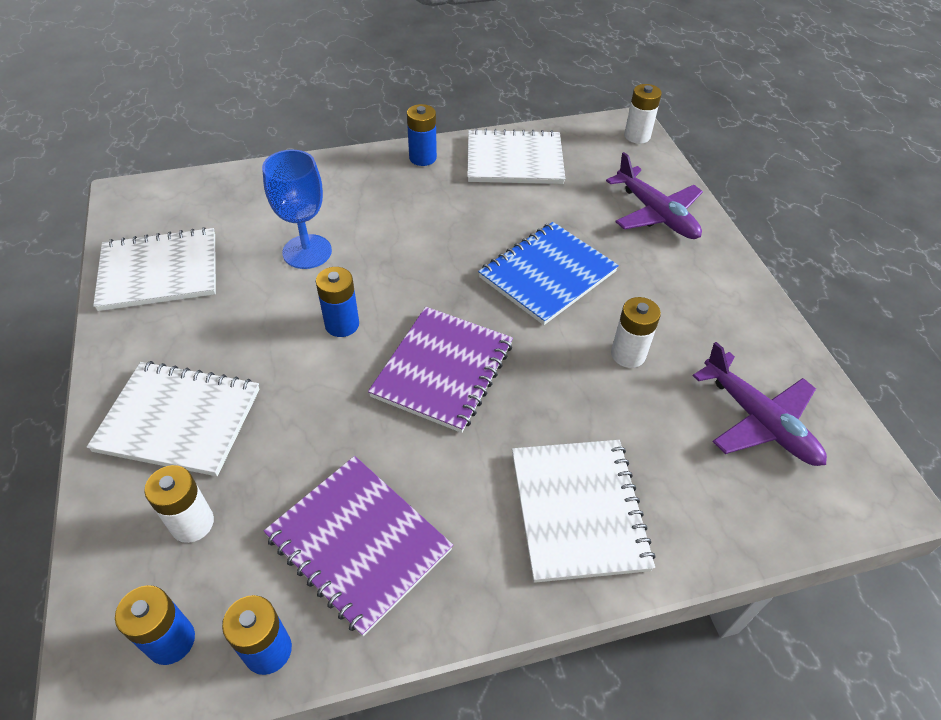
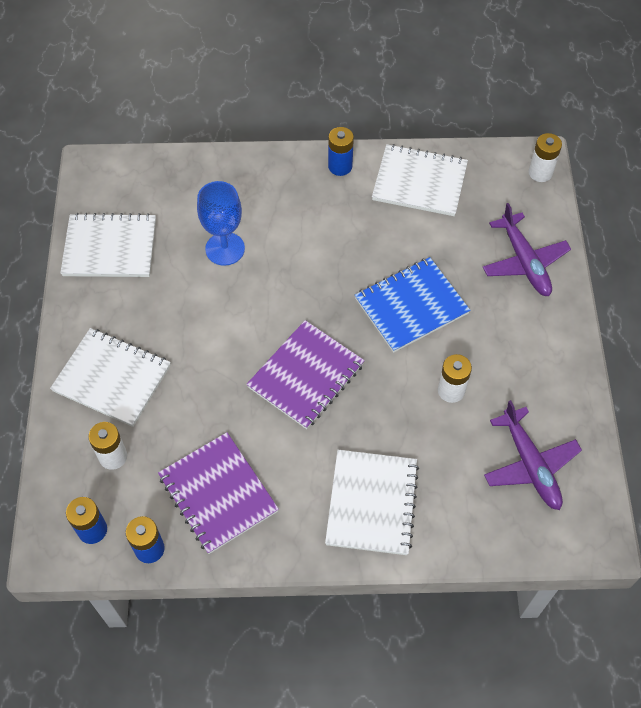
camera: 15 degrees right, 10 degrees up
blue battery [316,267,359,337] -> none

